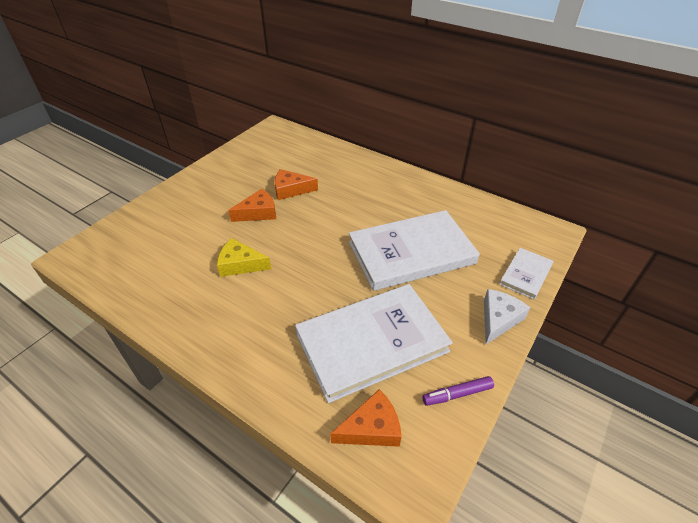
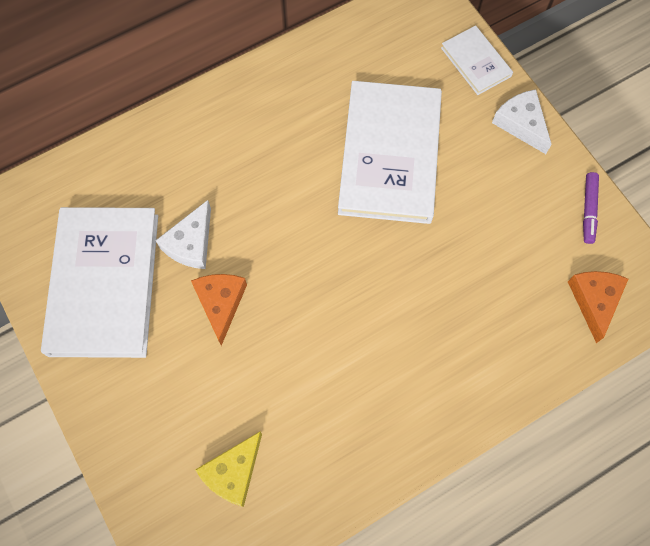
camera: 65 degrees left, 25 degrees up
yellow cheese [217,238,271,277] -> yellow cheese moved to [195,432,262,507]
orange cheese [275,169,318,200] -> white cheese [155,200,211,269]
white book [295,284,453,403] -> white book moved to [41,207,158,358]

